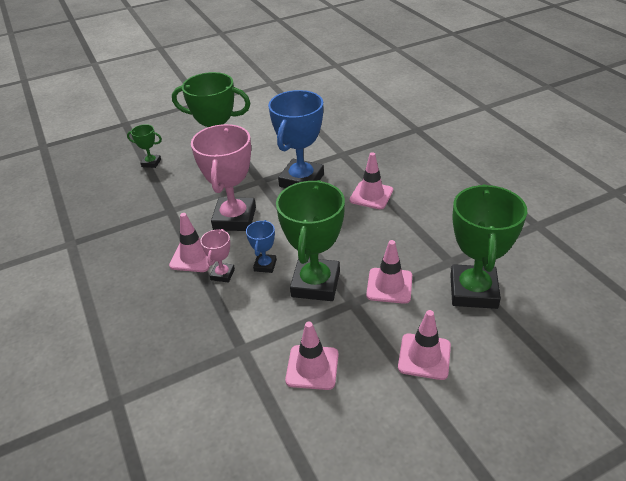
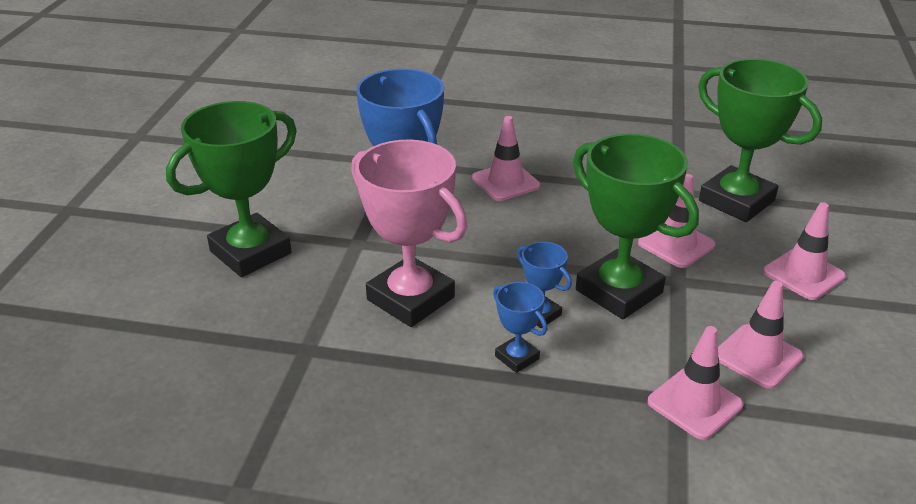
camera: 55 degrees left, 5 degrees down
green trophy [127,124,162,168] -> none
pink traffic cone [169,213,212,272] -> pink traffic cone moved to [647,326,743,440]
pink trophy [200,229,235,283] -> blue trophy [493,282,547,373]

